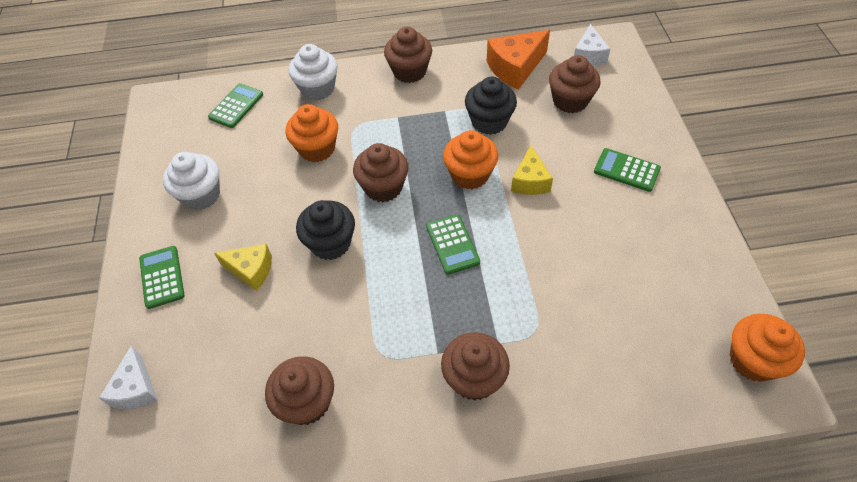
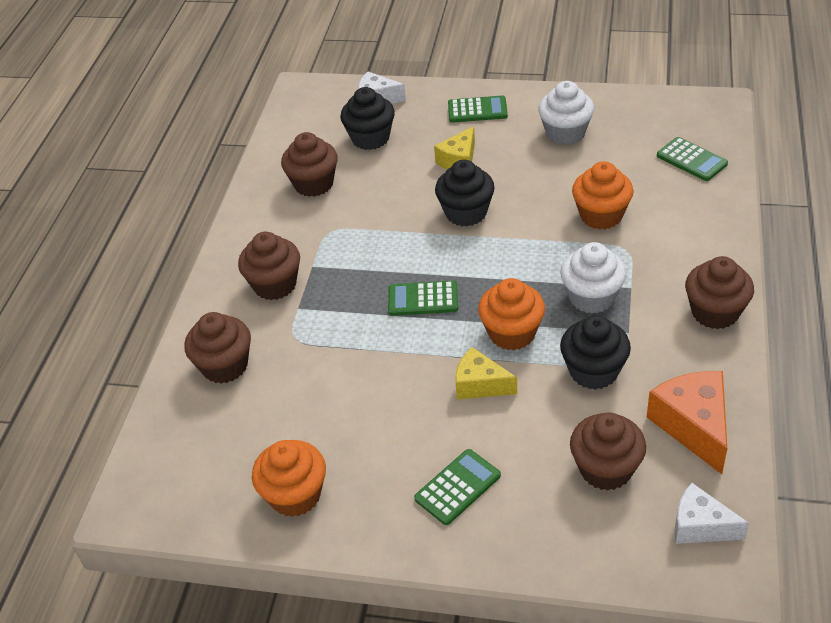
camera: 110 degrees right, 10 degrees down
white cupcake [289,44,338,101] -> white cupcake moved to [560,242,626,314]
brown cupcake [353,143,409,202] -> brown cupcake moved to [184,312,251,384]
orange cupcake [730,314,805,382] -> orange cupcake moved to [252,440,326,517]
none -> black cupcake [340,87,395,150]

